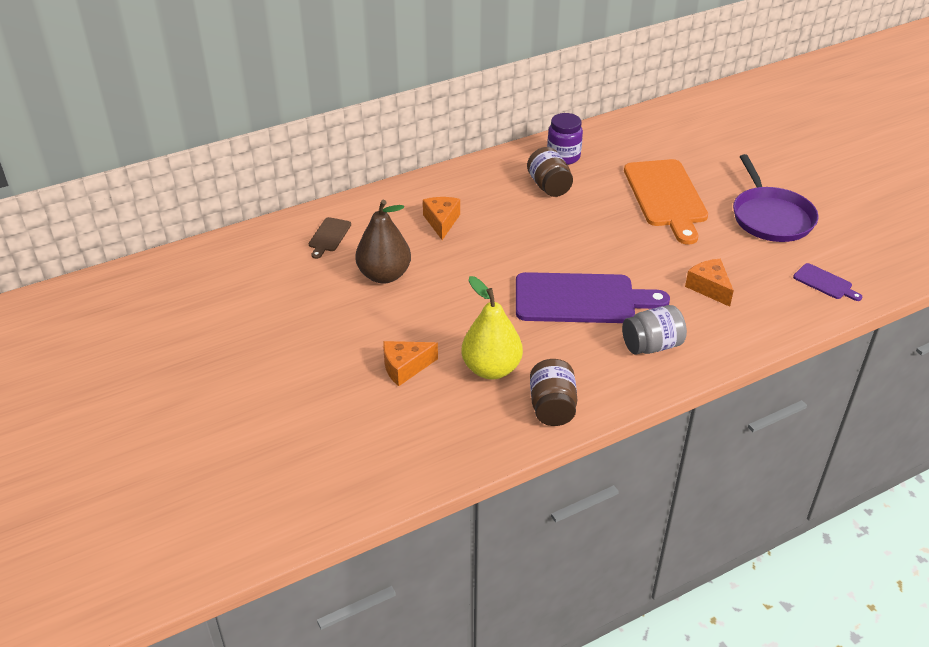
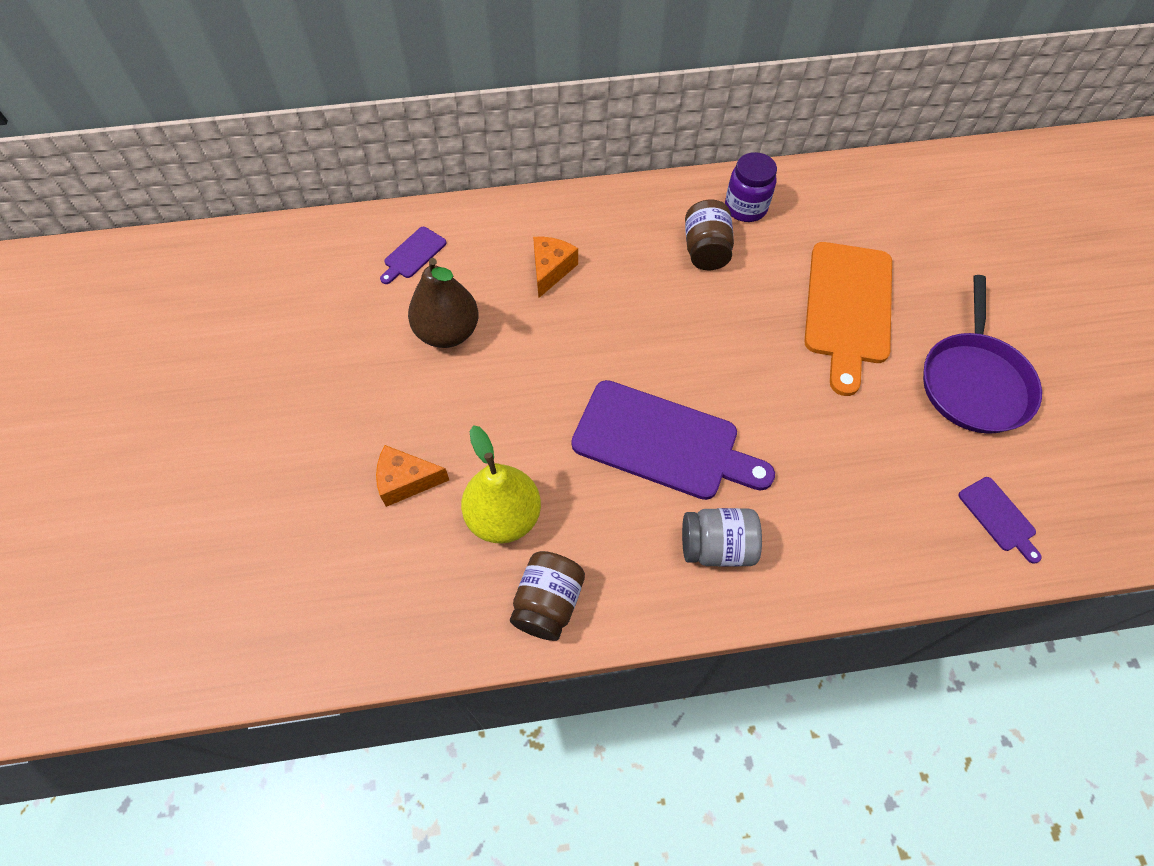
camera: 20 degrees right, 20 degrees up
brown cutting board [309,217,351,259] -> purple cutting board [380,227,447,284]
orange cheese [685,259,734,307] -> none

